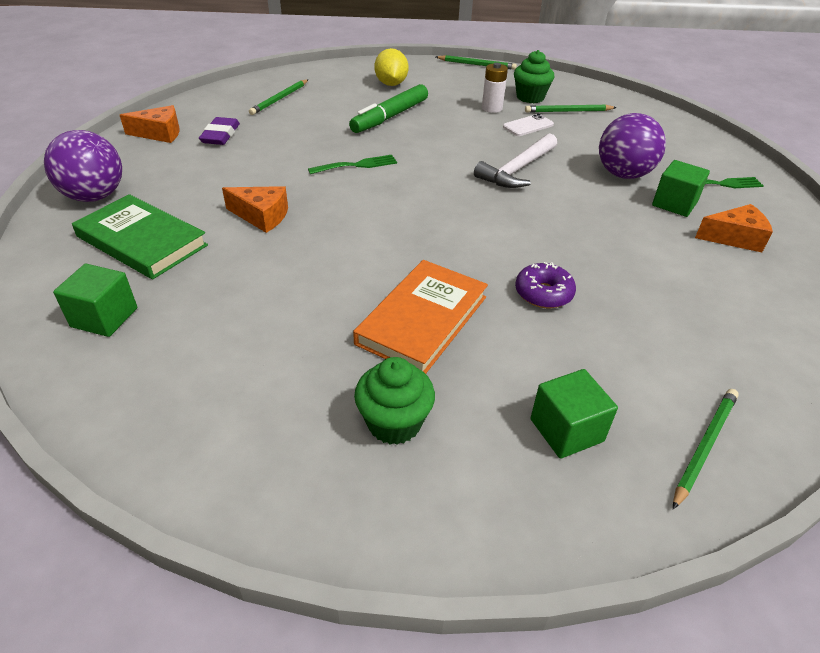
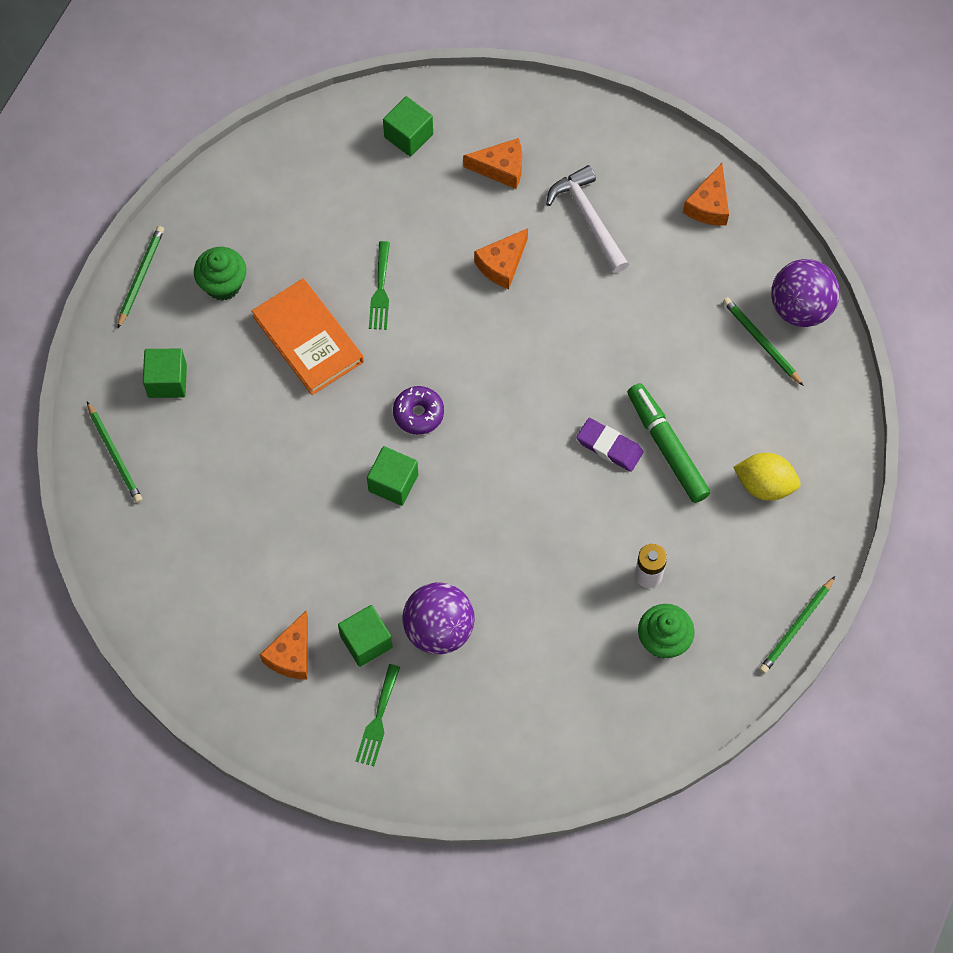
camera: 115 degrees right, 25 degrees up
purple ball [44,130,122,202] -> purple ball moved to [771,259,840,327]
green book [72,194,208,280] -> orange cheese [463,138,522,189]
purple eraser [199,117,240,145] -> purple eraser moved to [576,418,644,472]
green fork [308,155,397,174] -> green fork moved to [369,241,390,330]
white hammer [474,133,557,188] -> white hammer moved to [546,165,629,273]
white phone [503,114,554,136] -> none
purple donut [515,262,576,308] -> purple donut moved to [393,386,444,435]
green pencil [525,105,617,113] -> green pencil moved to [117,226,164,329]
none -> green cube [367,446,418,506]

